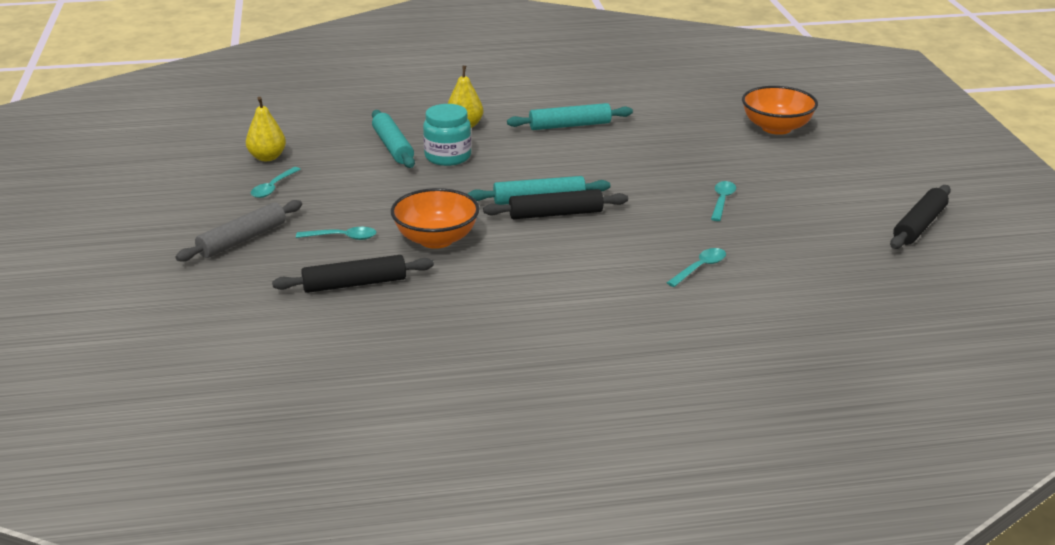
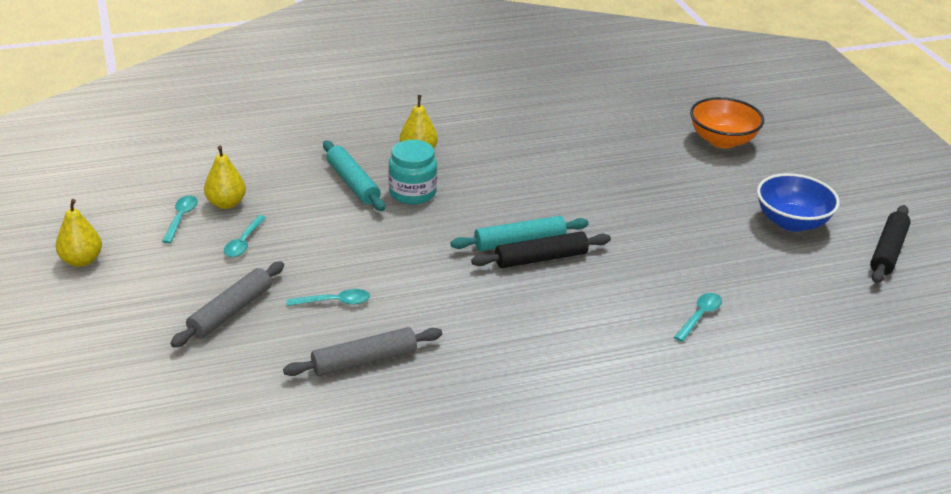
camera: 10 degrees left, 5 degrees up
black rolling pin [272,255,434,293] -> grey rolling pin [283,327,442,376]
orange bowl [391,188,480,249] -> none
turquoise rolling pin [507,103,633,130] -> none
turquoise spoon [711,181,736,221] -> turquoise spoon moved to [162,196,198,243]
none -> yellow pear [56,199,102,267]
none -> blue bowl [757,173,840,232]

